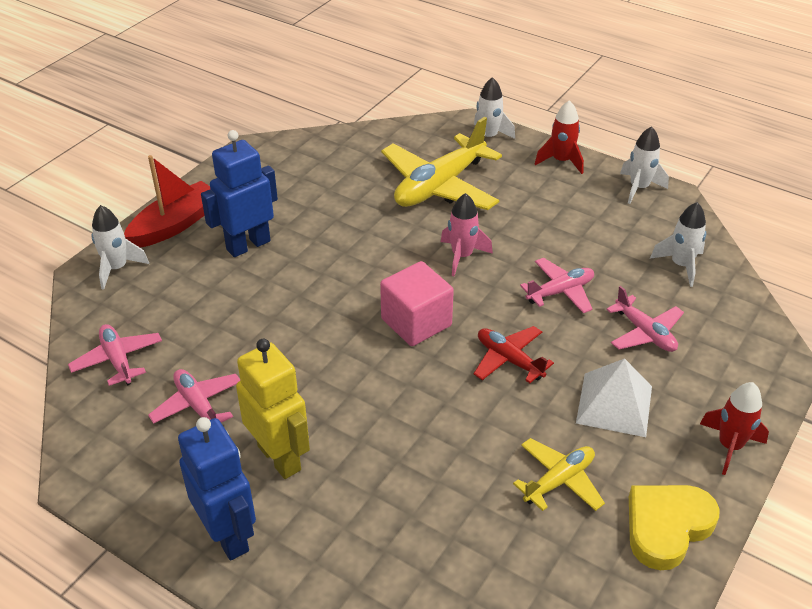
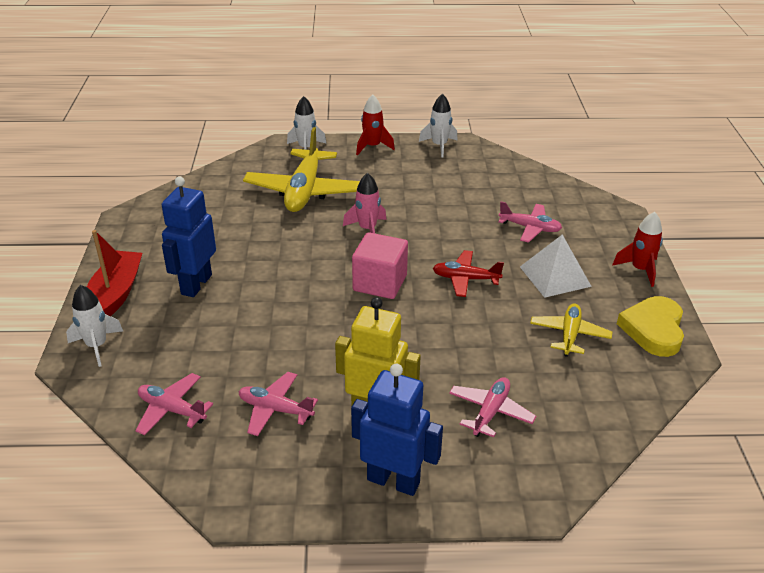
camera: 35 degrees left, 5 degrees down
pink plane [520,258,594,313] -> pink plane moved to [449,377,536,438]
white rocket [650,202,706,287] -> none

